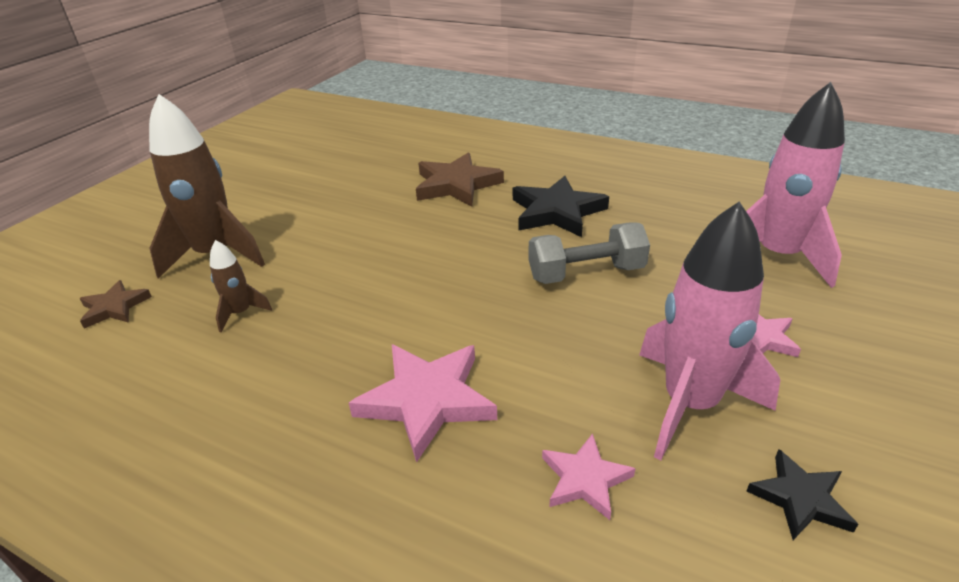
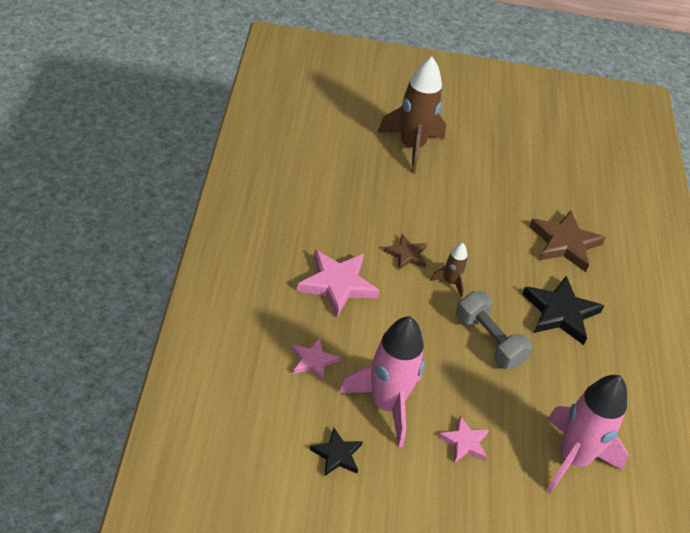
camera: 60 degrees right, 10 degrees up
brown star [79,280,152,328] -> brown star moved to [384,234,427,270]
brown rocket [210,240,272,332] -> brown rocket moved to [430,243,468,297]

